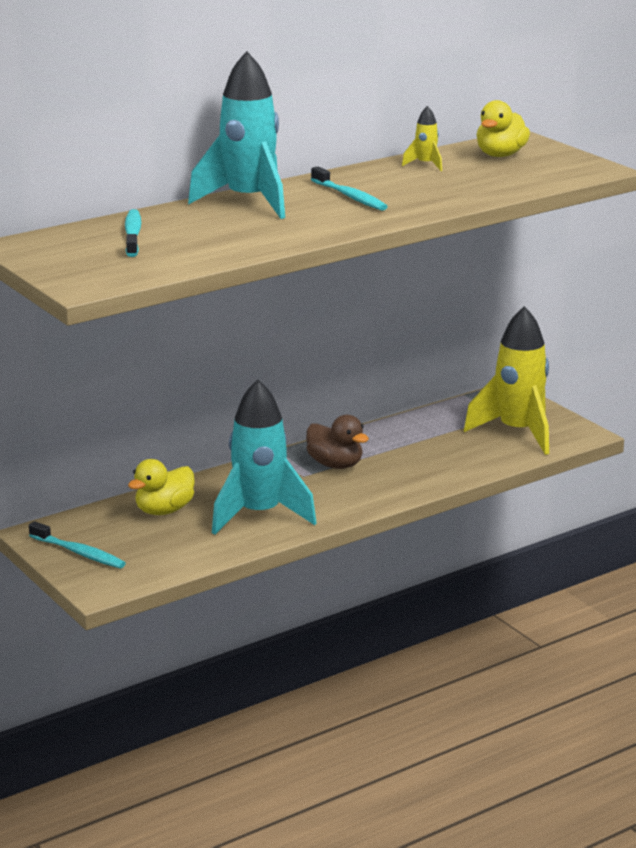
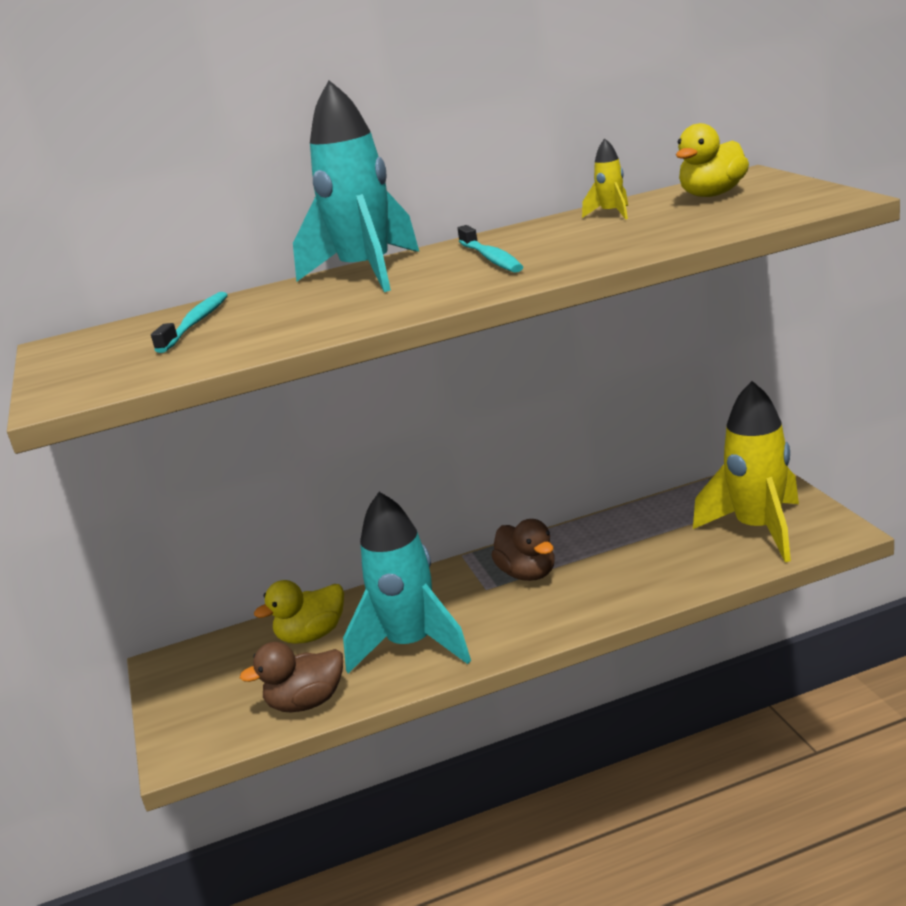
camera: 20 degrees right, 0 degrees up
turquoise toothbrush [29,521,126,568] -> none
none -> brown duck [240,642,343,712]

